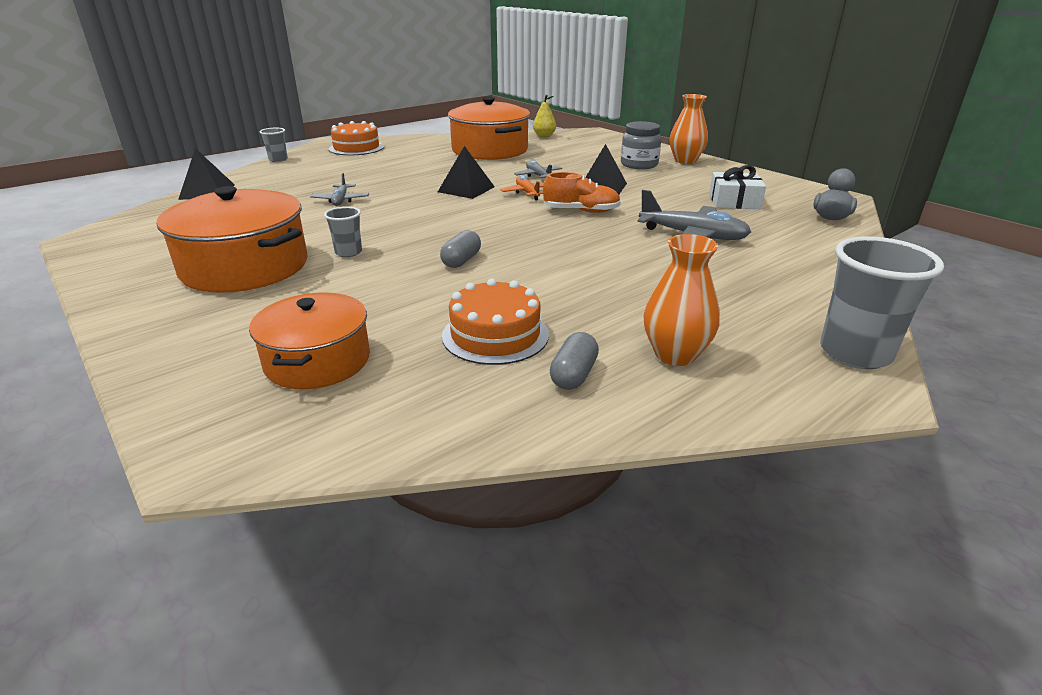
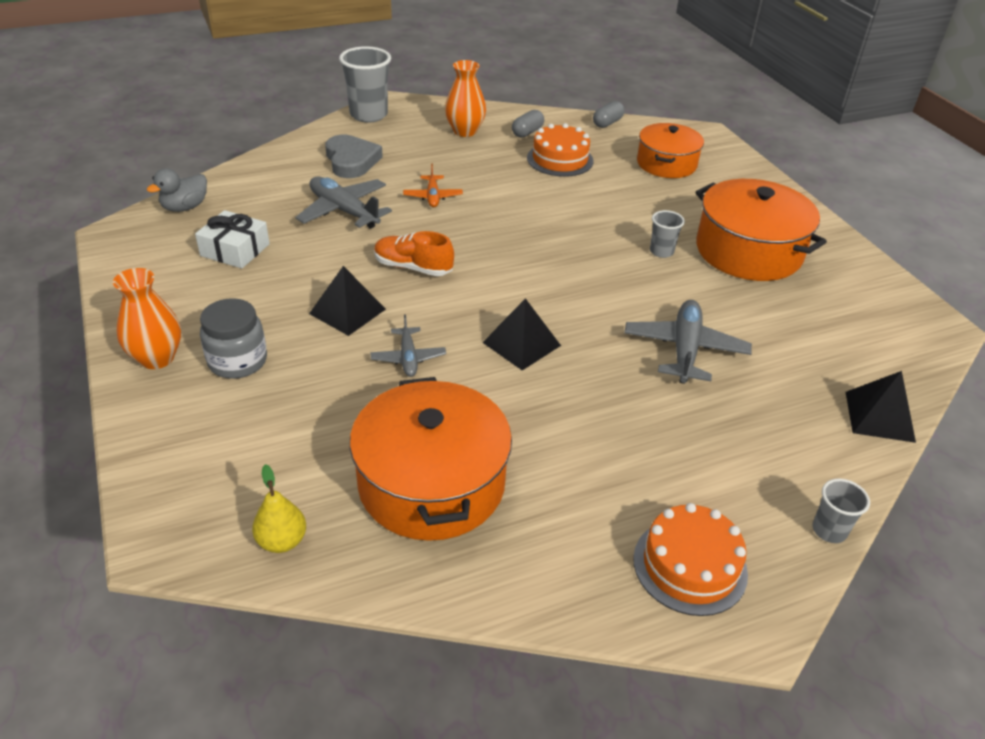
camera: 165 degrees left, 10 degrees up
grey plane [310,173,369,206] -> grey plane [624,300,752,384], size x1.72
grey capsule [440,230,481,268] -> grey capsule moved to [593,101,625,128]
orange plane [500,176,544,200] -> orange plane moved to [403,164,463,207]
none -> grey heart [325,135,383,178]

